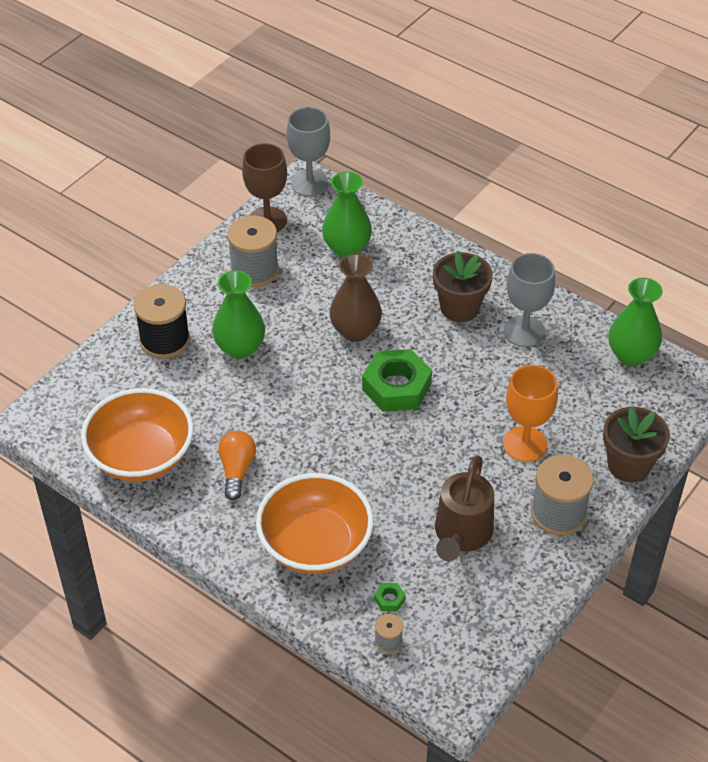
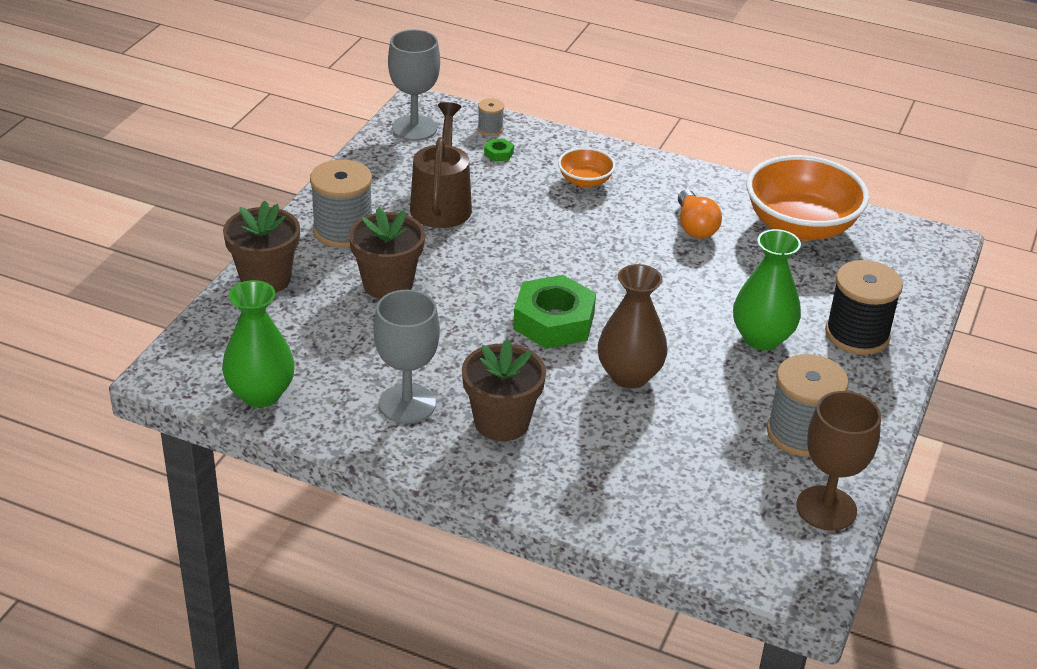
camera: 165 degrees right, 10 degrees down
orange bowl [256,473,373,574] -> orange bowl [558,148,616,188], size x0.49
grey goblet [287,107,330,197] -> grey goblet moved to [388,29,440,141]
green vase [322,172,372,258] -> none
orange goblet [503,365,558,462] -> brown flower pot [349,207,425,299]

